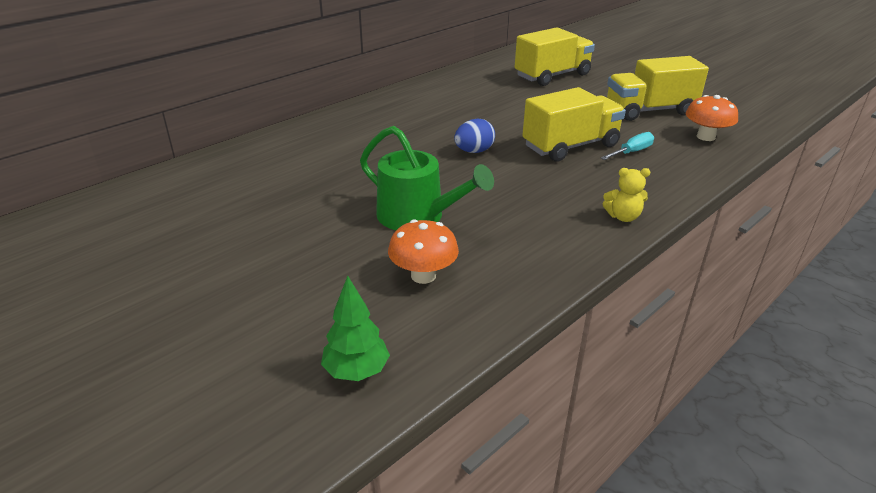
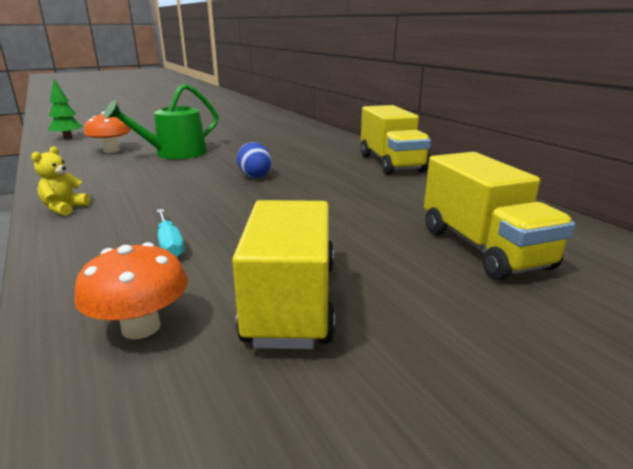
camera: 105 degrees right, 10 degrees down
yellow truck [522,87,626,162] -> yellow truck moved to [361,105,431,175]

